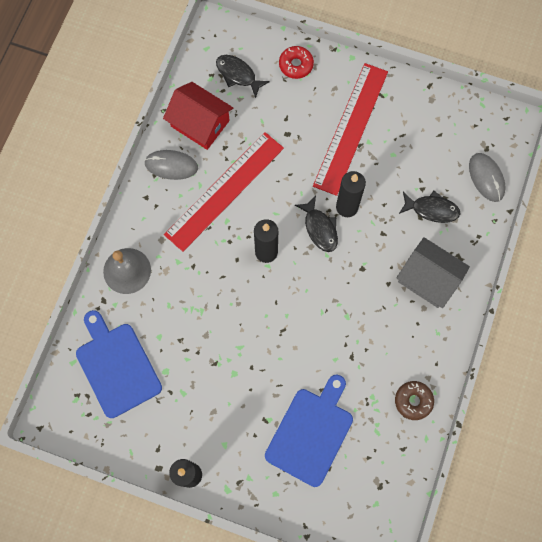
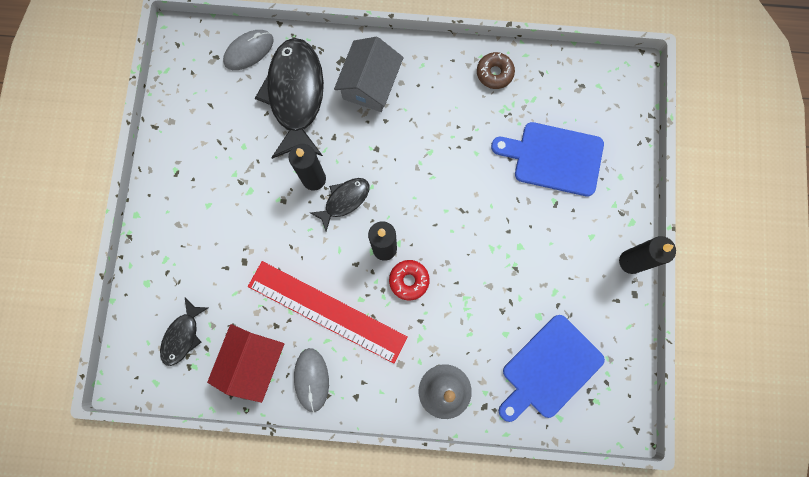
camera: 105 degrees left, 5 degrees up
red donut [279,46,314,79] -> red donut moved to [389,260,430,301]
red ruler [313,63,388,196] -> none
black fish [399,191,460,223] -> black fish [255,38,324,159], size x1.98

